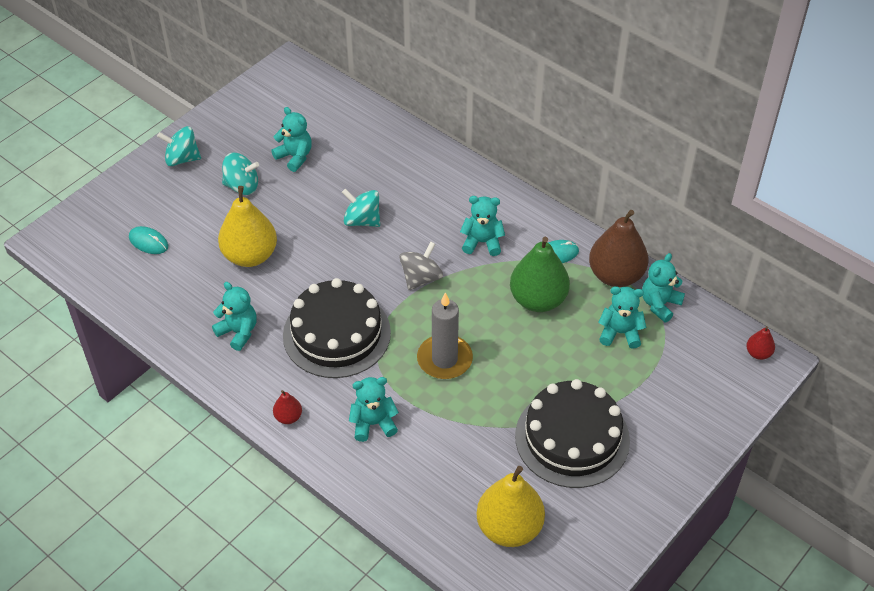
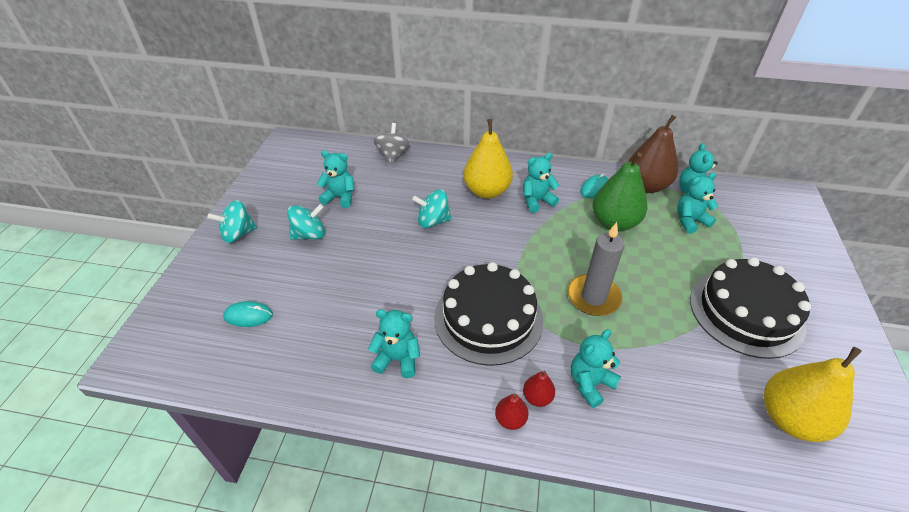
camera: 30 degrees left, 5 degrees down
yellow pear [218,186,277,267] -> yellow pear moved to [463,119,513,199]
grey spinning top [399,242,443,290] -> grey spinning top moved to [373,123,411,164]
red pear [746,326,775,360] -> red pear moved to [523,371,555,407]

